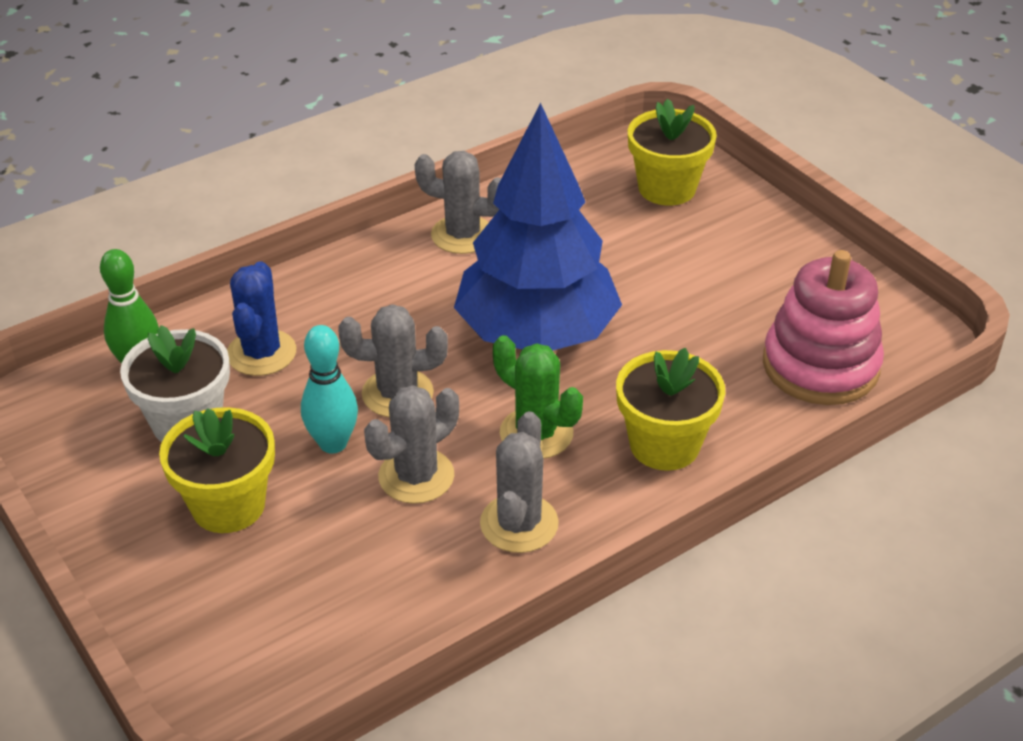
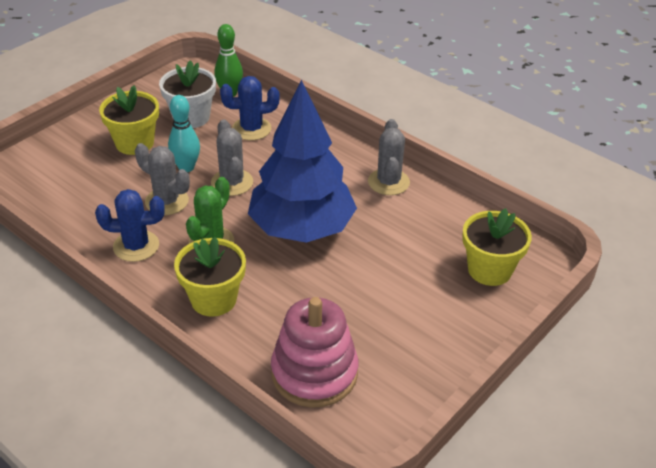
camera: 75 degrees right, 0 degrees up
grey cactus [480,411,559,553] -> blue cactus [95,189,165,262]

